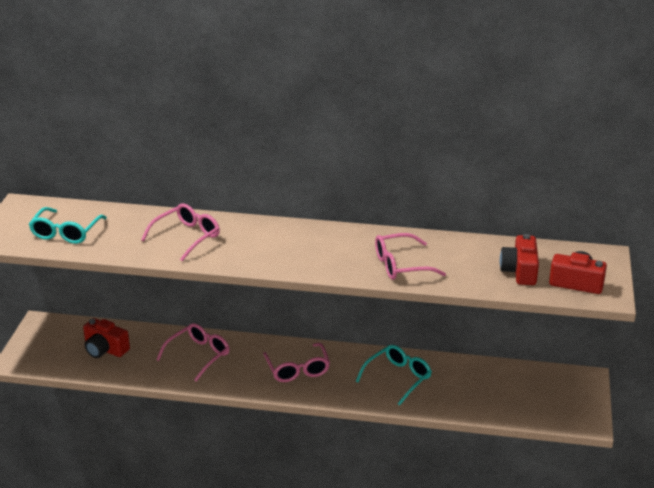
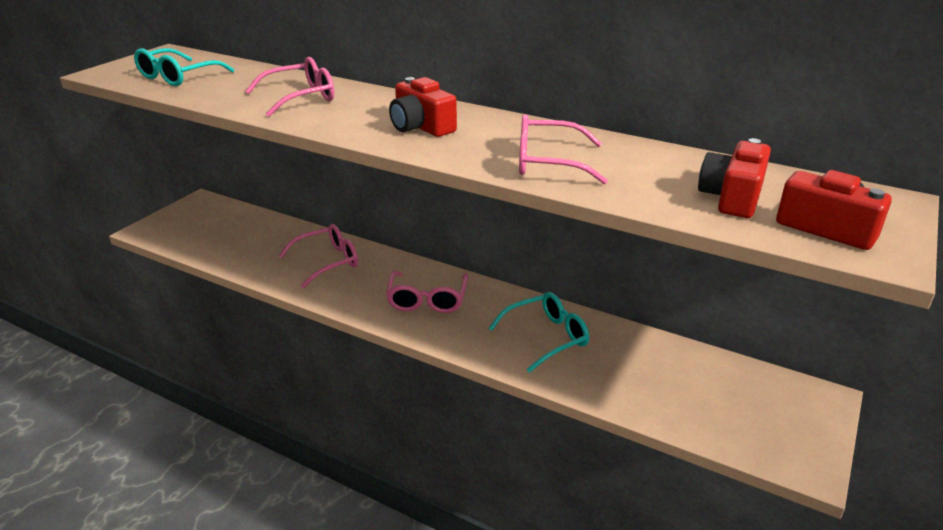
camera: 20 degrees right, 0 degrees up
red camera [83,318,130,358] -> red camera moved to [389,77,457,137]

